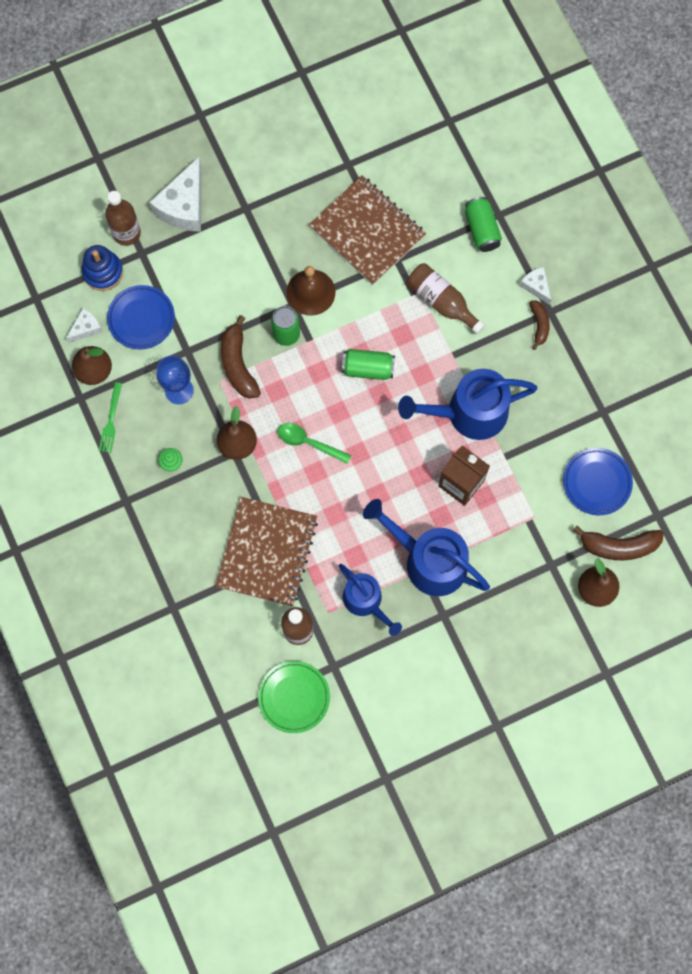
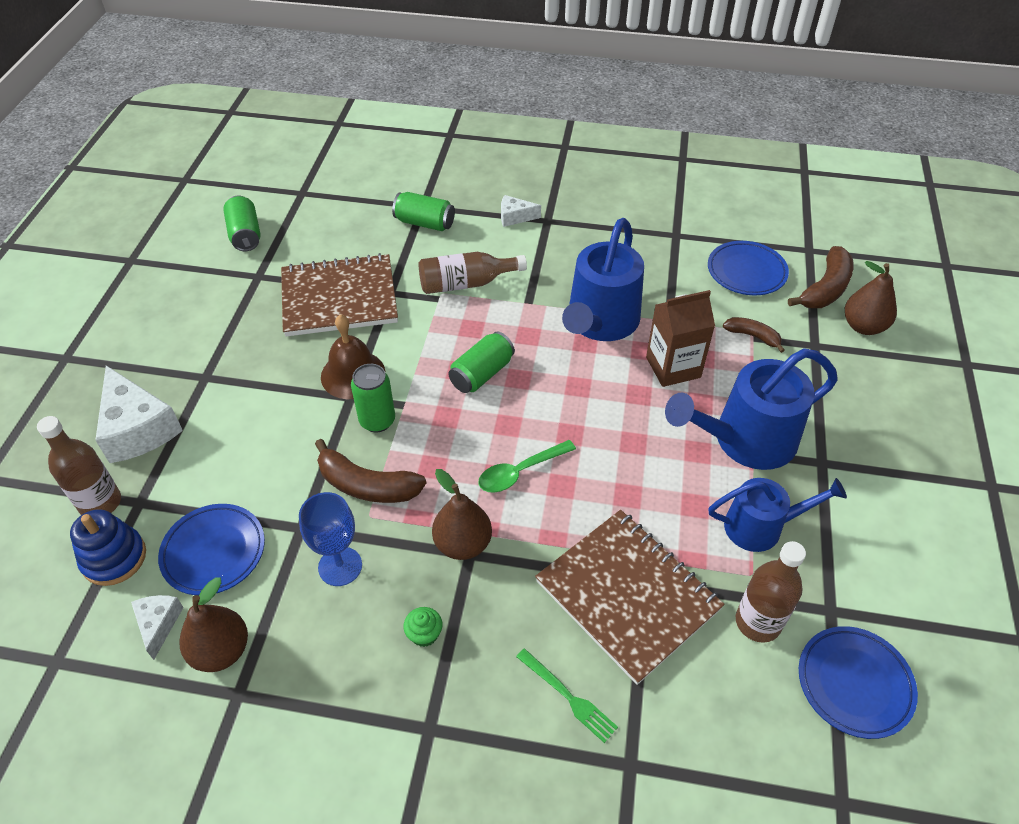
camera: 55 degrees left, 25 degrees down
green fork [99,382,122,453] -> green fork moved to [516,648,618,743]
green plate [258,661,330,733] -> blue plate [799,626,918,739]
brown banana [529,300,550,350] -> brown banana moved to [723,317,785,353]
none -> green can [223,196,261,251]

